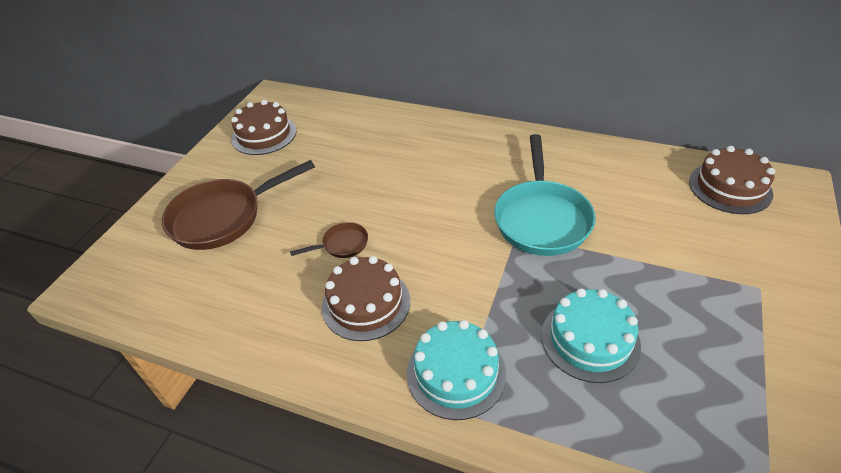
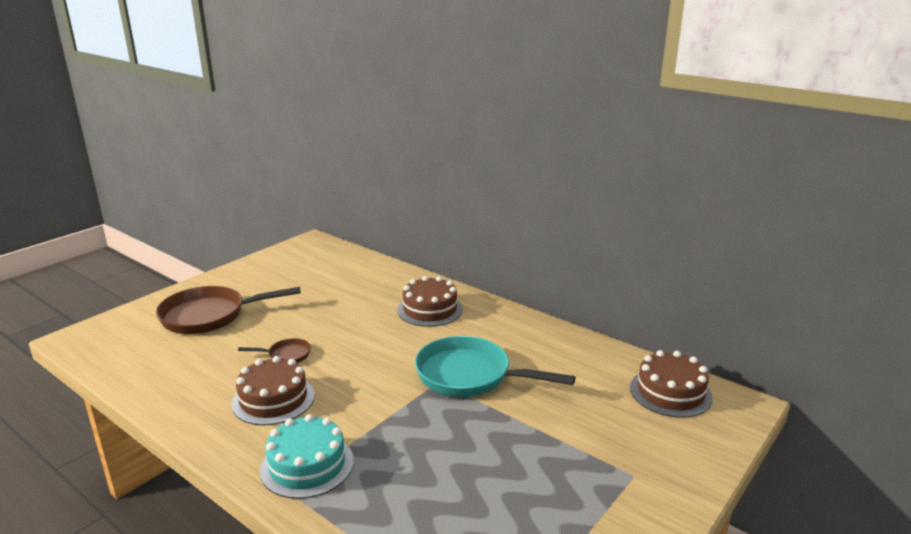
camera: 15 degrees right, 20 degrees down
brown cake [231,100,296,155] -> brown cake moved to [397,276,463,327]
turquoise pan [494,134,596,256] -> turquoise pan turned 90 degrees clockwise [415,336,576,397]
turquoise cake [541,288,641,383] -> none

